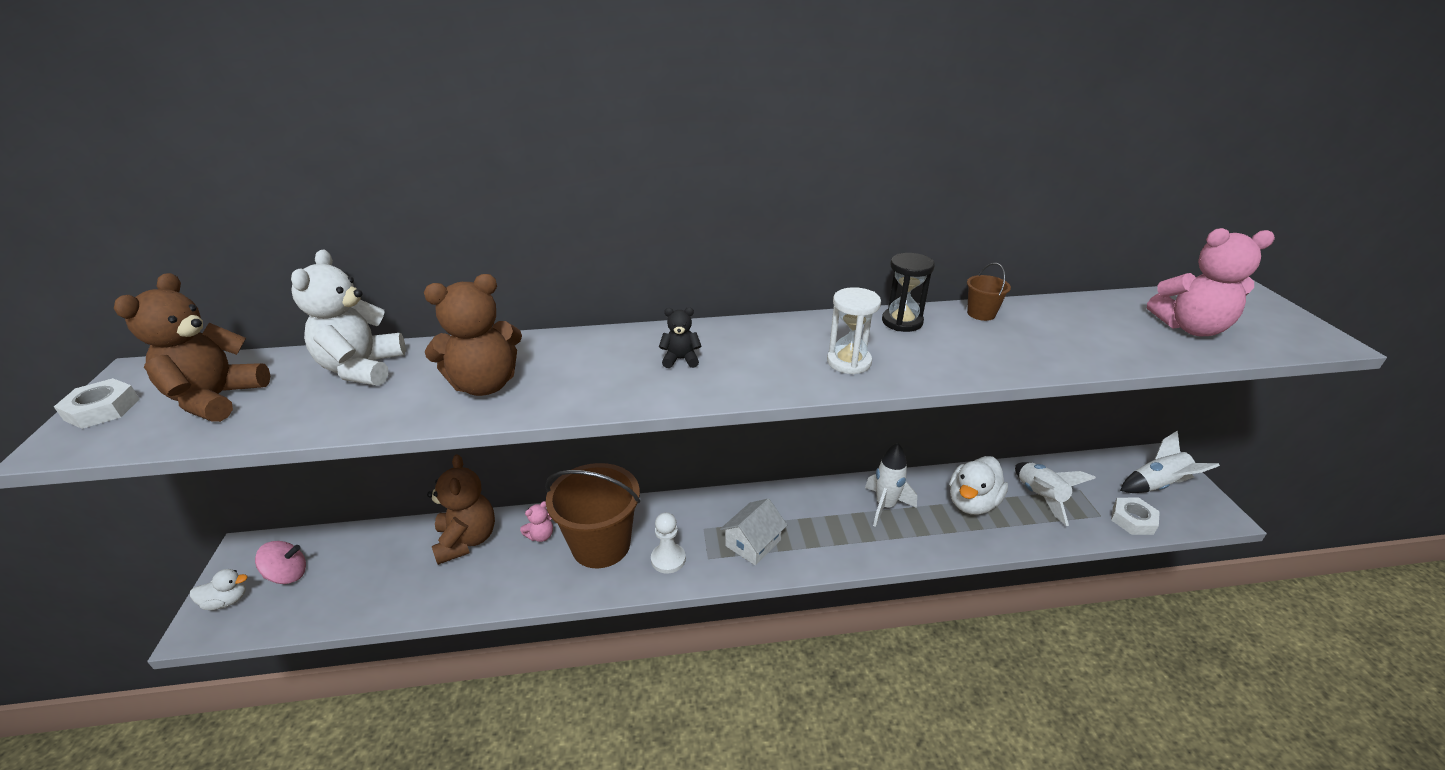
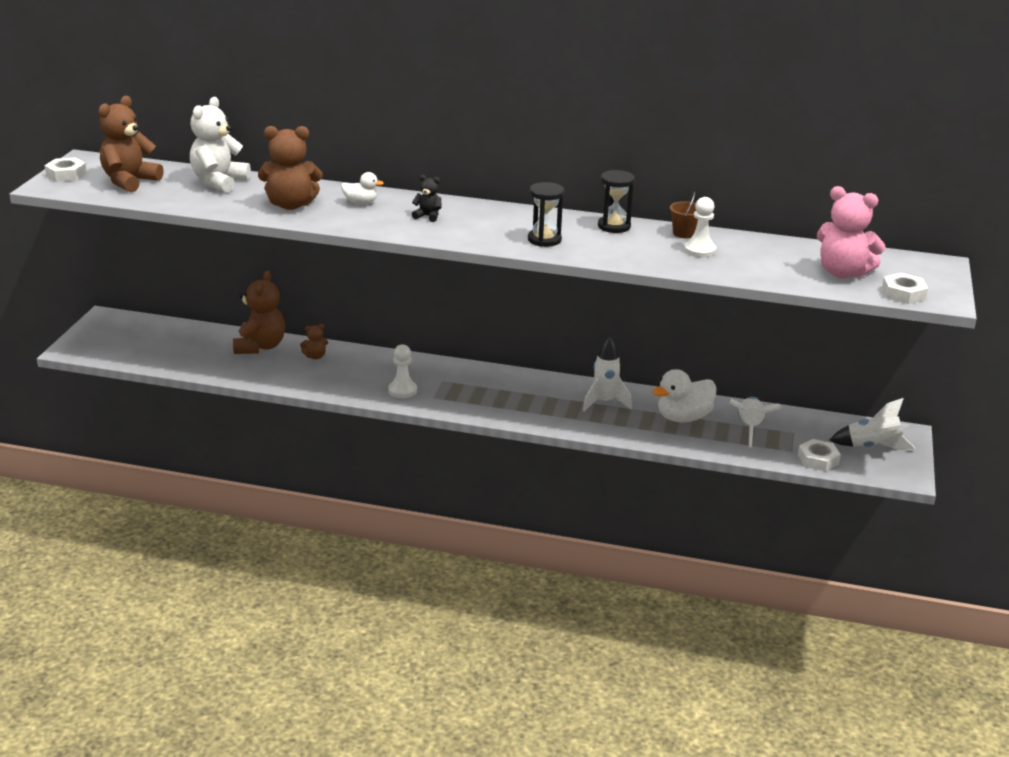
camera: 20 degrees right, 5 degrees down
white duck [190,569,248,610] -> white duck moved to [341,172,384,204]
pink spinning top [255,541,306,584] -> none
pink teddy bear [520,501,553,542] -> brown teddy bear [300,324,328,359]
brown bucket [545,463,640,568] -> none
white house [720,498,787,565] -> none
white hourglass [827,287,881,374] -> black hourglass [528,182,564,247]
none -> white pawn [684,197,716,257]
none -> white nut [882,273,928,304]

